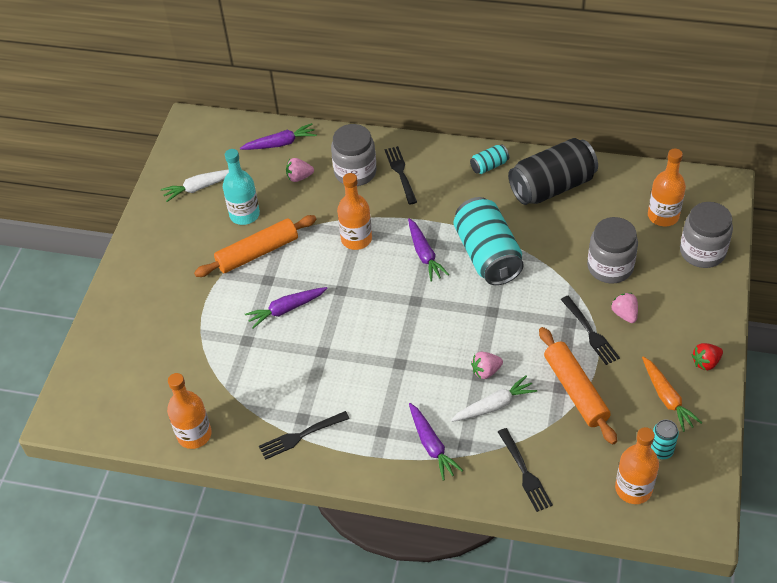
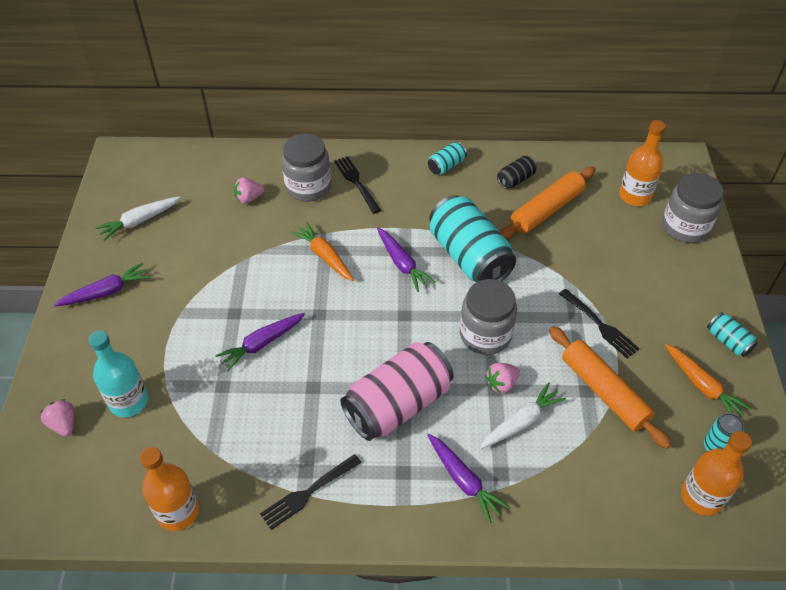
camera: 15 degrees left, 0 degrees up
orange rolling pin [194,215,317,277] -> orange rolling pin moved to [500,167,596,239]
turquoise bottle [223,149,260,225] -> turquoise bottle moved to [88,331,148,417]
purple carrot [240,123,317,150] -> purple carrot moved to [54,262,150,306]
orange bottle [337,173,372,250] -> orange carrot [290,222,354,281]
black fork [498,428,553,512] -> none
black can [508,138,598,205] -> black can [497,156,537,189], size x0.45
grey jar [587,217,638,283] -> grey jar moved to [460,279,517,355]
pink strawberry [611,293,638,323] -> pink strawberry moved to [41,399,74,437]
red strawberry [691,343,723,371] -> turquoise can [707,312,758,357]
none -> pink can [340,342,454,441]

